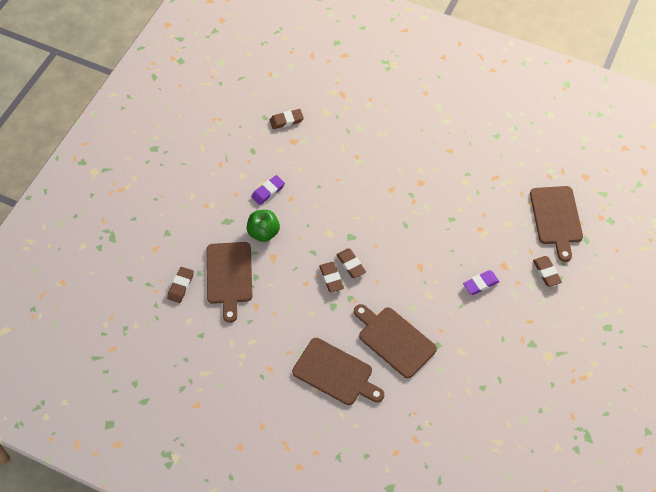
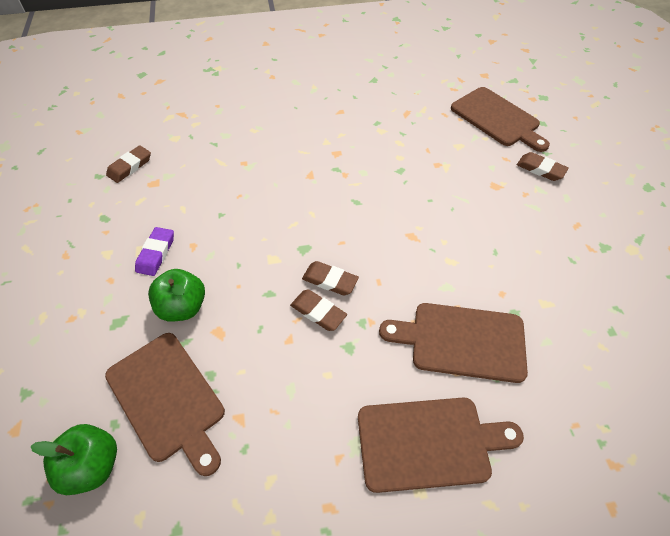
camera: 35 degrees left, 5 degrees down
brown eraser [167,267,194,303] -> green apple [31,424,117,495]
purple eraser [463,270,500,295] -> none

